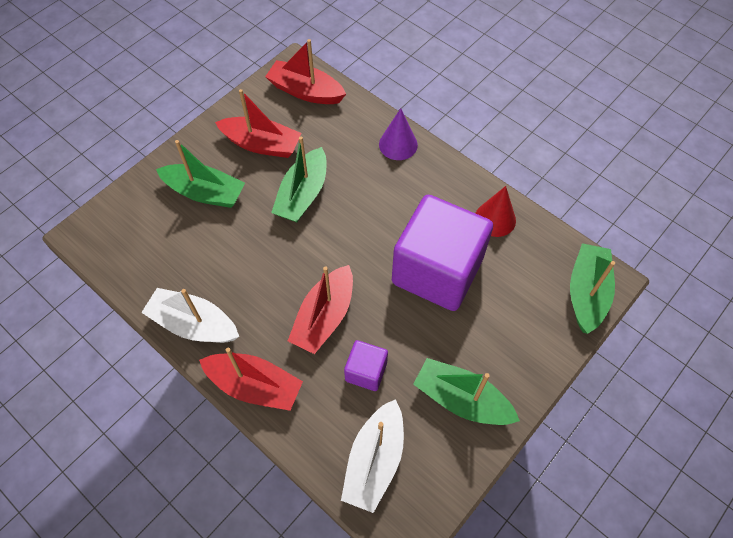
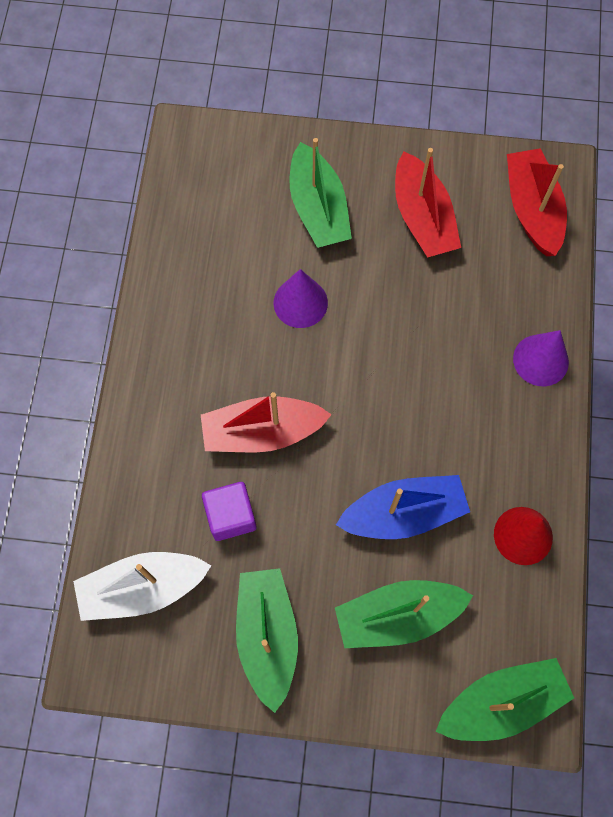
camera: 55 degrees right, 10 degrees up
white boat [141,288,239,343] -> none
red boat [199,348,303,411] -> none
green boat [271,136,326,222] -> green boat moved to [335,580,473,648]
purple cube [392,195,493,311] -> blue boat [336,475,470,539]
none -> purple cone [274,269,328,328]

